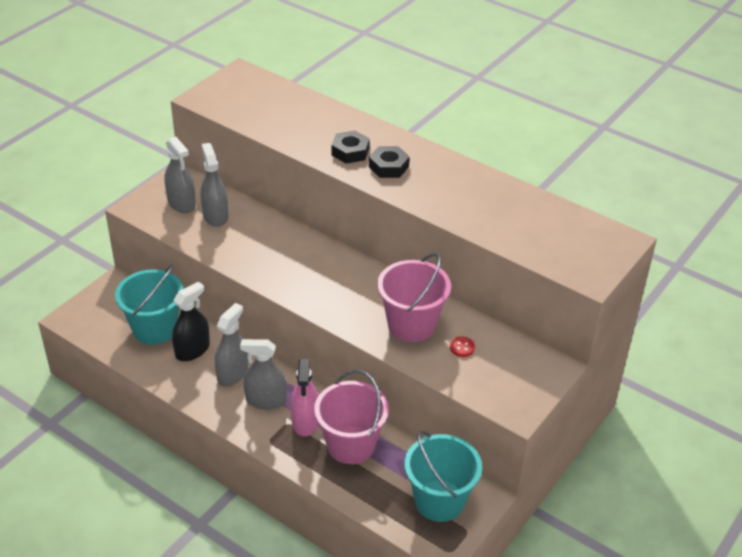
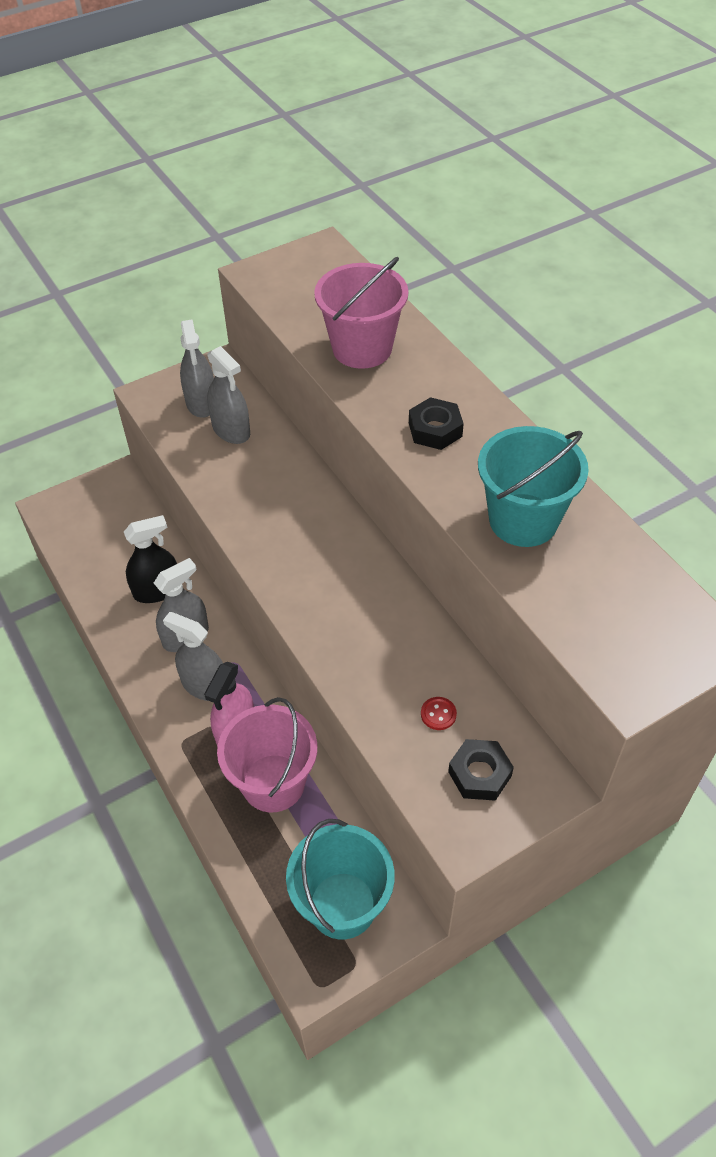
camera: 25 degrees right, 10 degrees up
turquoise bucket [115,266,183,345] -> turquoise bucket moved to [478,426,589,547]
grey spray bottle [201,143,228,227] -> grey spray bottle turned 135 degrees clockwise [207,346,250,444]
black nut [331,131,370,164] -> black nut moved to [448,739,514,801]
pink bucket [377,253,451,342] -> pink bucket moved to [314,257,408,369]

